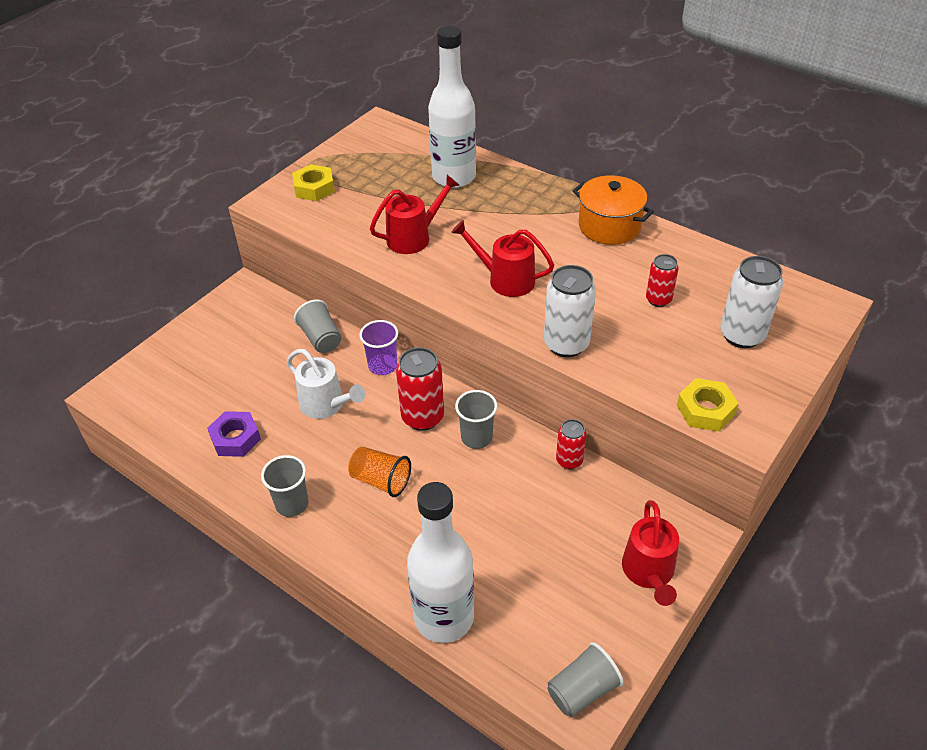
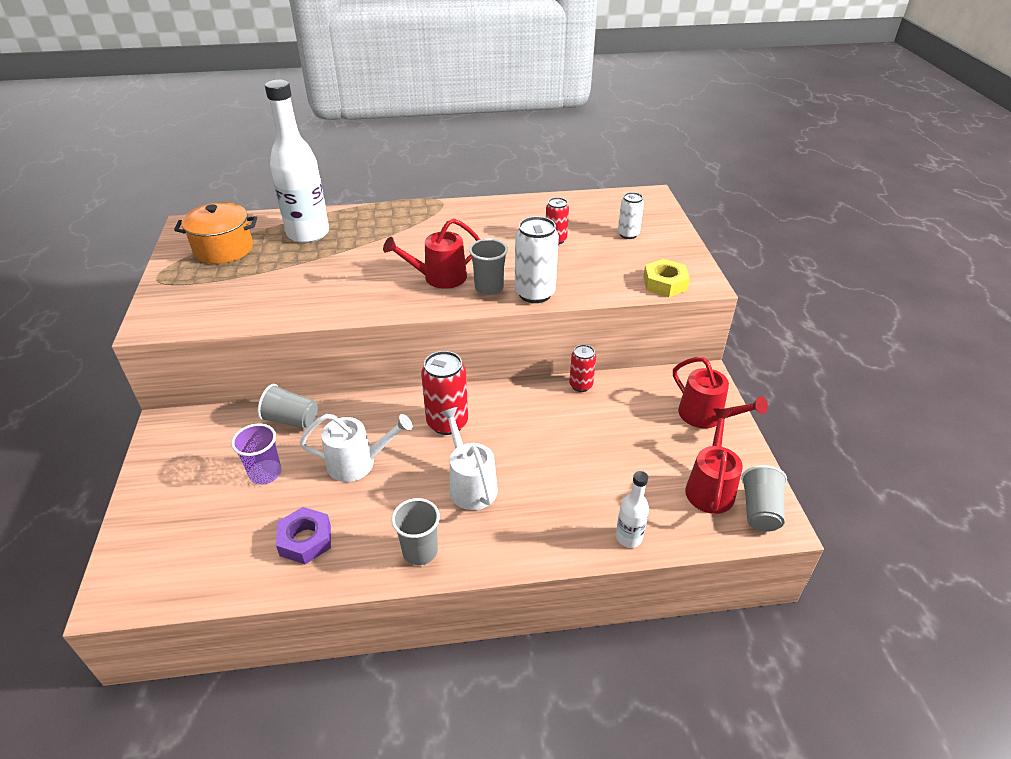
camera: 45 degrees left, 5 degrees down
yellow nut [292,164,335,201] -> none
orange cup [348,447,411,497] -> white watering can [440,407,498,510]
purple cup [359,320,398,375] -> purple cup moved to [231,424,281,485]
red watering can [370,175,459,254] -> red watering can moved to [685,409,743,514]
white bottle [407,482,474,643] -> white bottle [616,471,649,548], size x0.48
grey cup [455,390,497,449] -> grey cup moved to [469,239,508,295]
orange pot [573,175,654,245] -> orange pot moved to [174,203,257,264]
white can [720,256,783,348] -> white can [618,192,644,239], size x0.60

